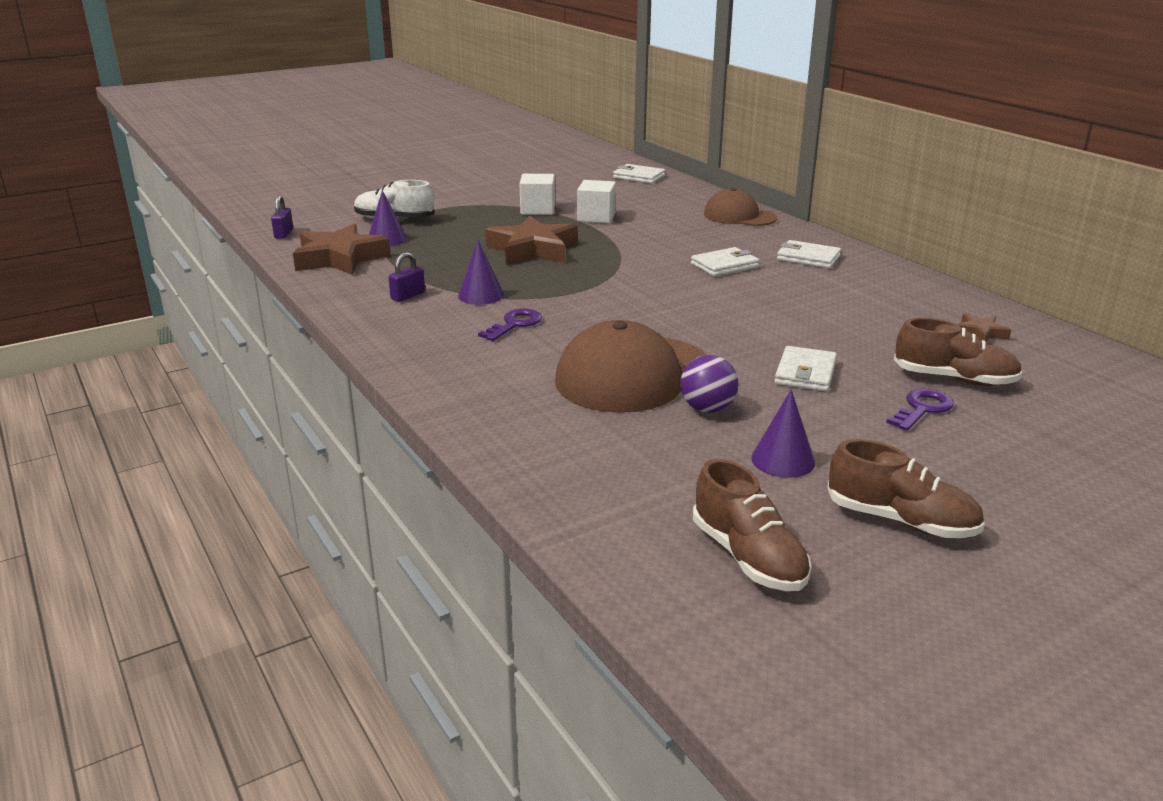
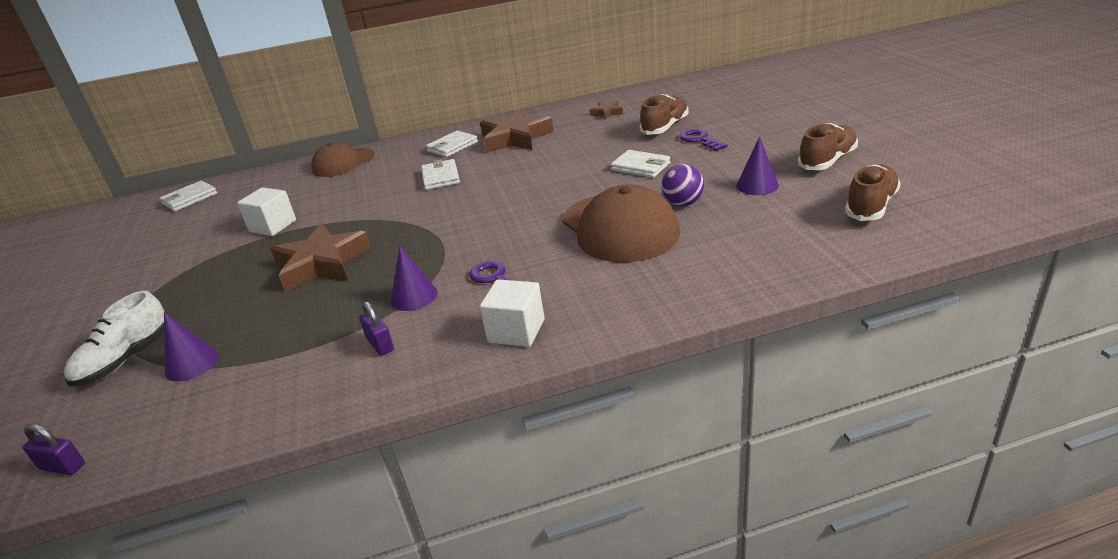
camera: 70 degrees left, 5 degrees up
brown star [293,223,391,275] -> brown star moved to [480,109,554,153]
white cube [520,174,555,215] -> white cube moved to [480,279,544,347]
brown shoe [693,459,811,591] -> brown shoe turned 45 degrees counterclockwise [845,164,901,221]

